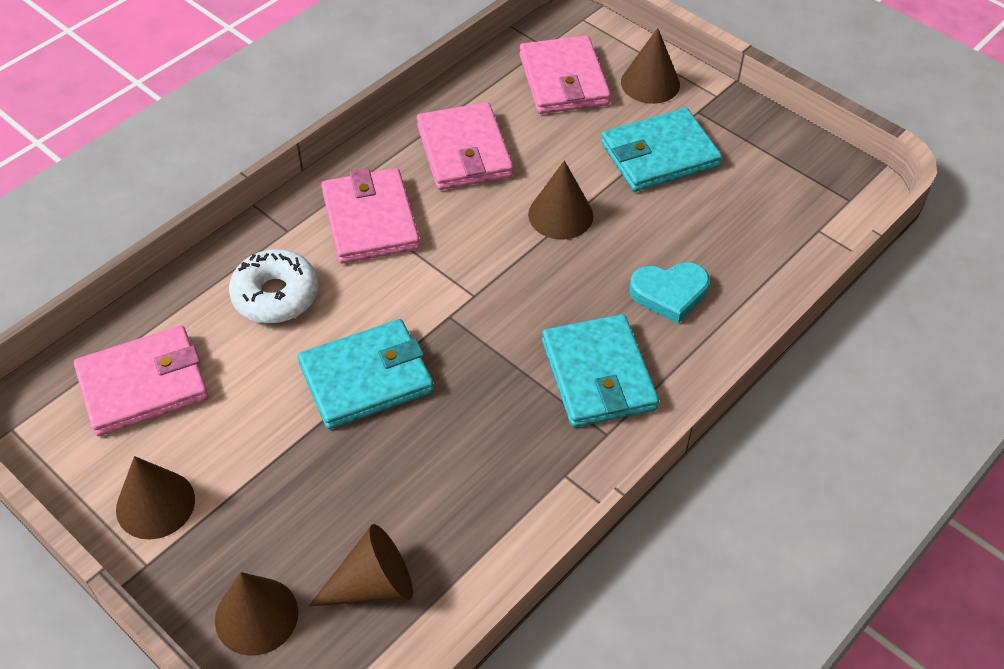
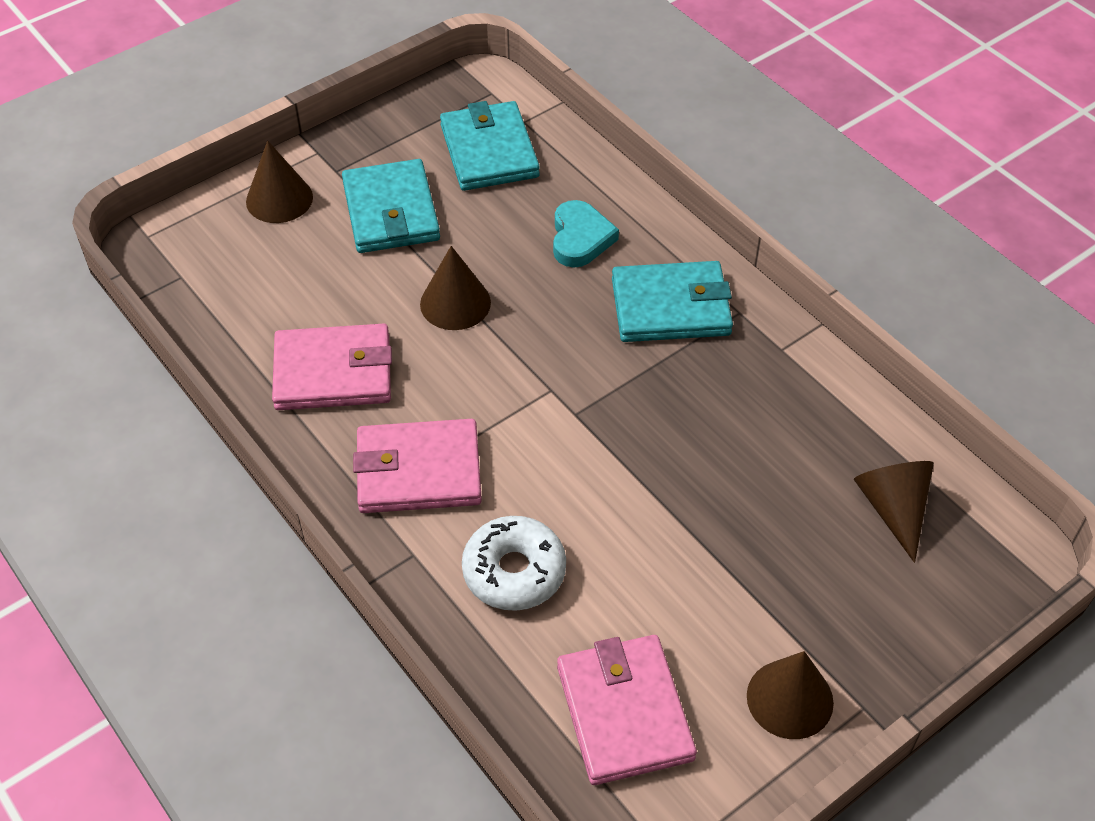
camera: 80 degrees left, 0 degrees up
brown cone [215,572,298,656] -> none
turquoise wallet [298,319,434,429] -> turquoise wallet moved to [440,101,540,191]
pink wallet [520,35,611,114] -> none

